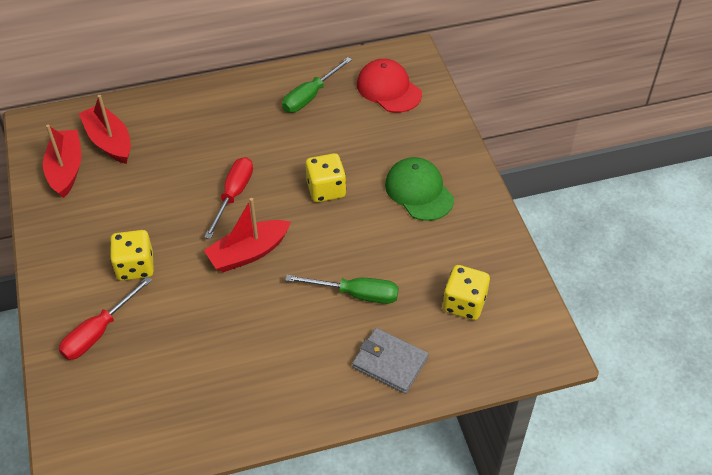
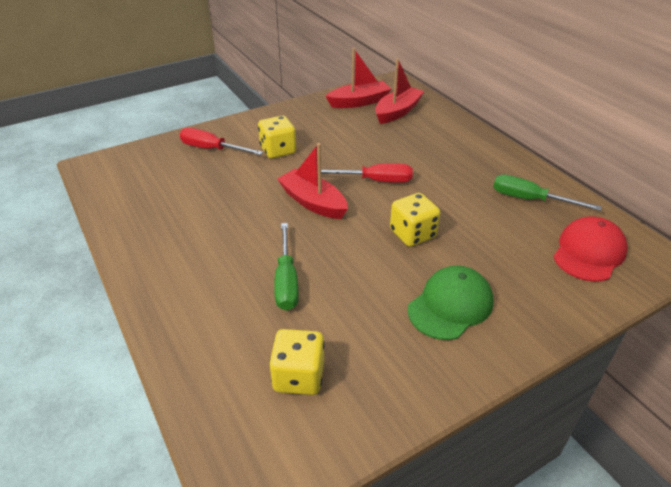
camera: 75 degrees right, 10 degrees down
grey wallet [352,328,429,394] -> none

